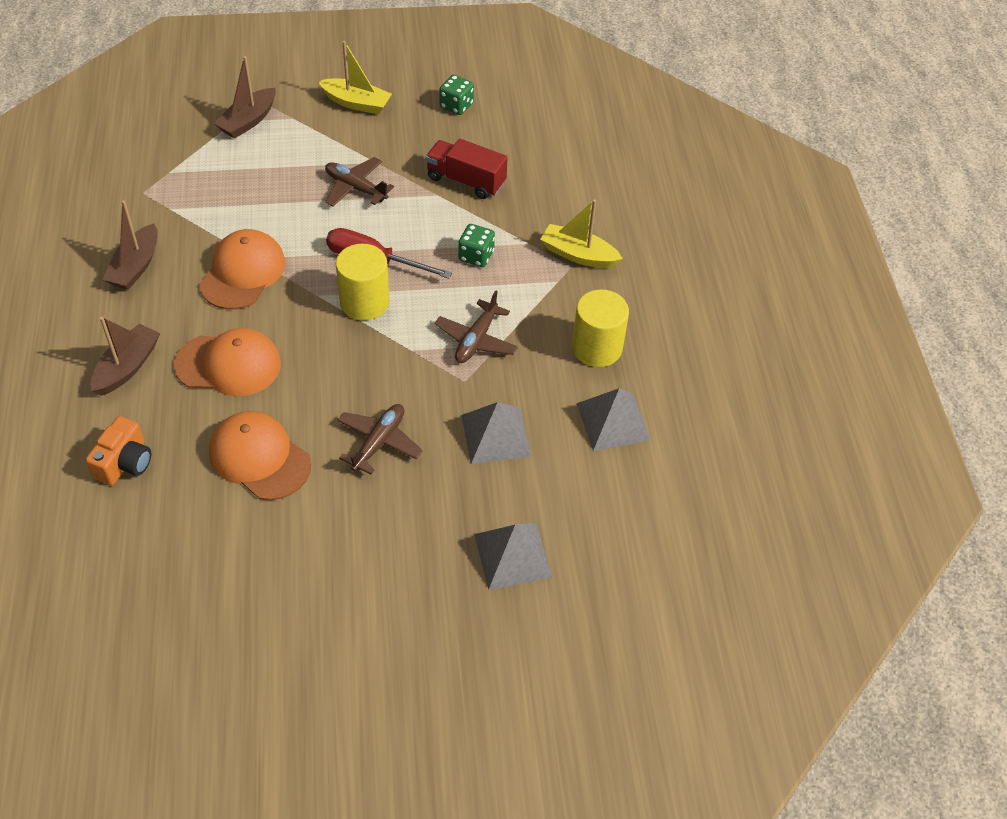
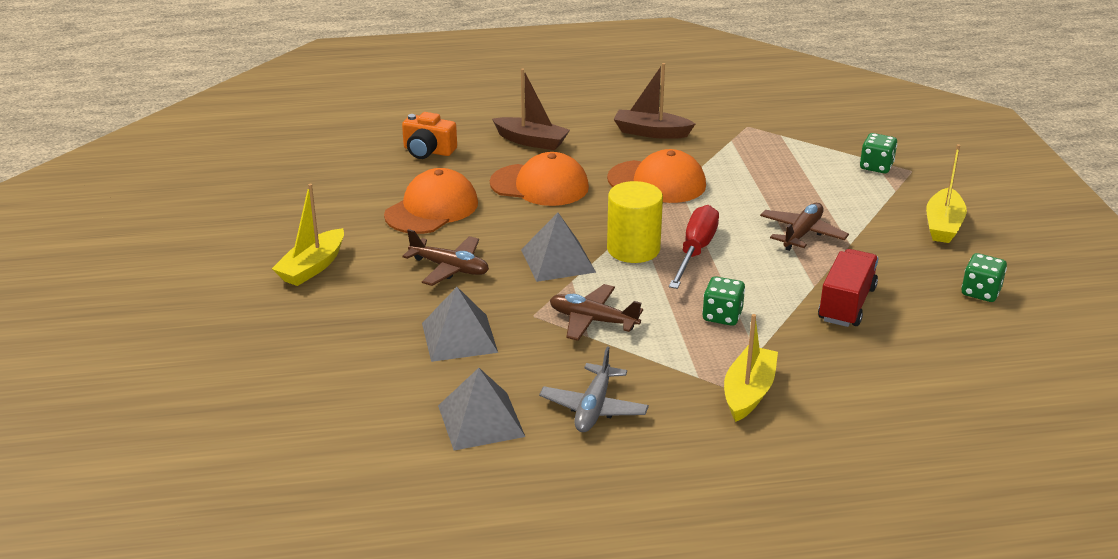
camera: 90 degrees right, 20 degrees down
orange cap [174,328,281,396] -> orange cap turned 75 degrees counterclockwise [490,152,589,206]
brown boat [214,56,276,139] -> green dice [860,133,897,173]
grey pyramid [474,523,552,590] -> grey pyramid moved to [521,213,596,282]
yellow cylinder [572,289,629,367] -> grey plane [539,346,649,432]
none -> yellow boat [272,184,344,286]

